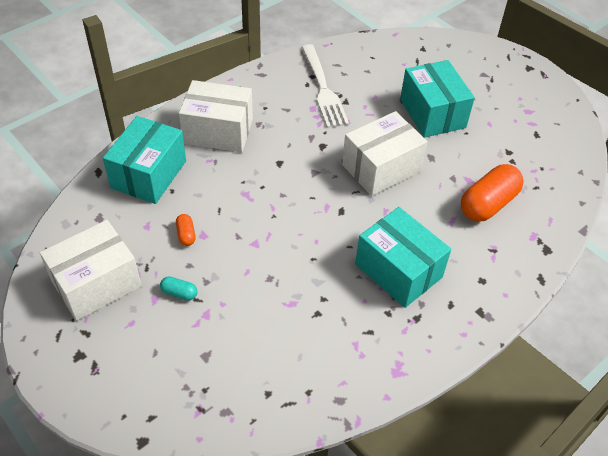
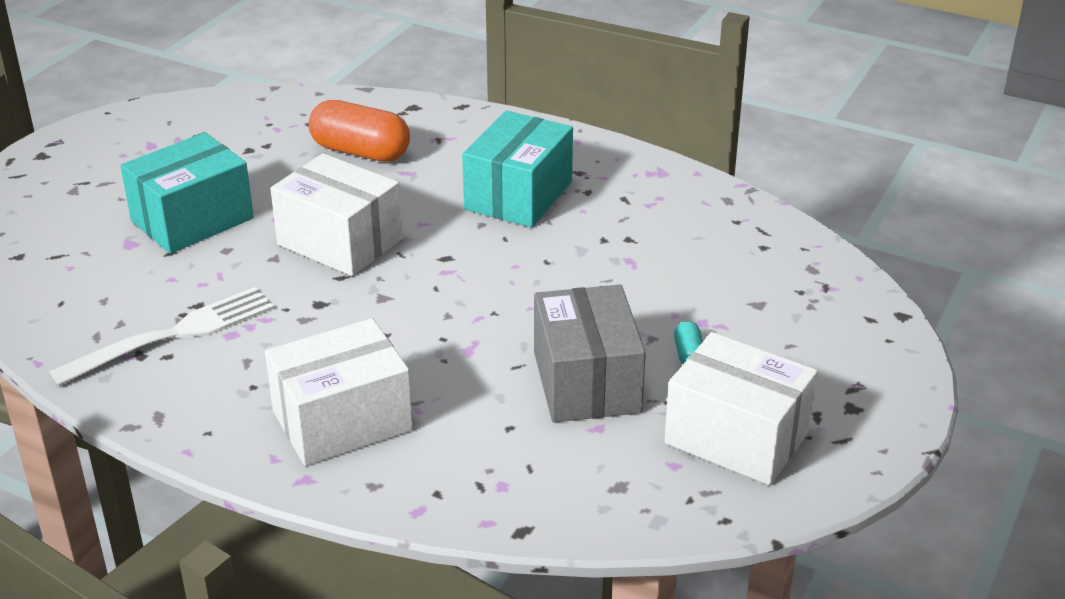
camera: 110 degrees left, 15 degrees down
turquoise box [103,116,186,204] -> none
orange capsule [176,214,196,246] -> grey box [534,285,646,422]
white box [179,80,253,153] -> white box turned 75 degrees clockwise [265,318,413,466]

